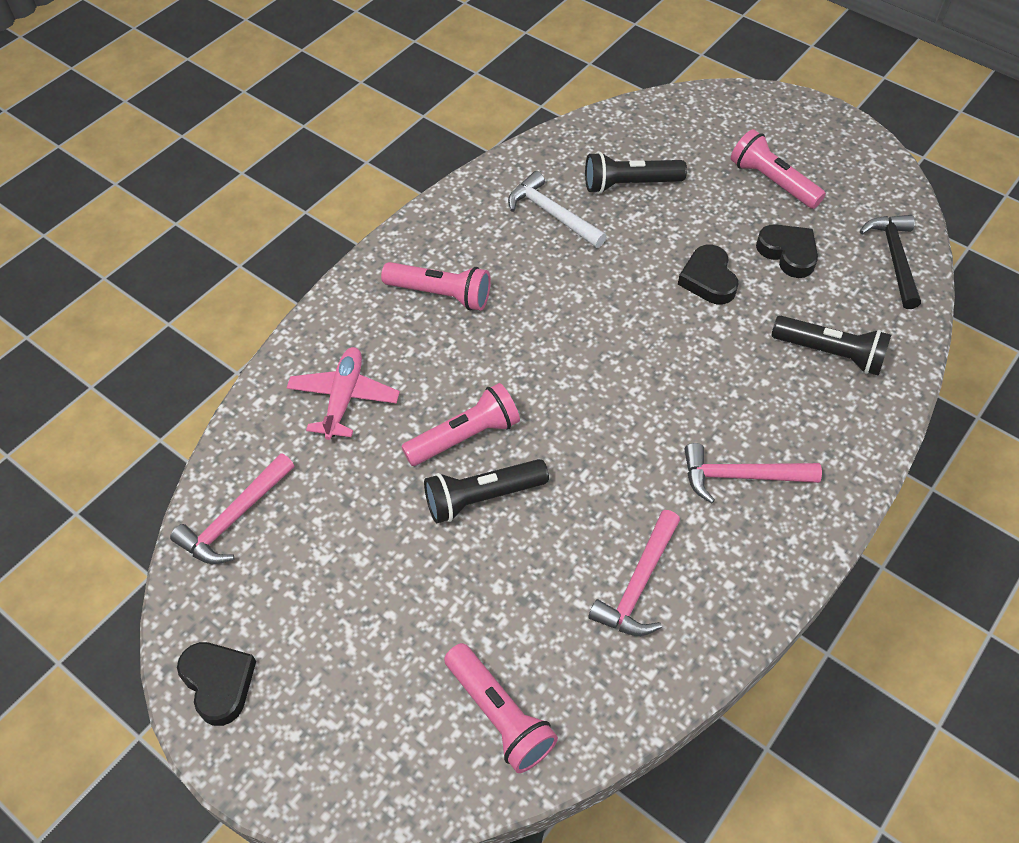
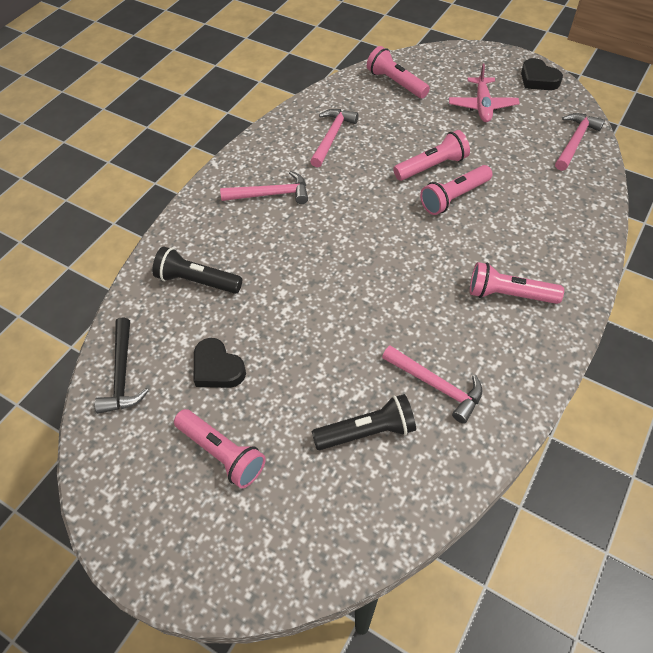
camera: 175 degrees right, 0 degrees up
pink plane [287,347,400,440] -> pink plane moved to [449,64,520,122]
black flashlight [424,459,549,523] -> pink flashlight [393,130,470,181]
white hammer [508,171,607,248] -> pink hammer [382,346,482,424]
black heart [678,245,739,304] -> none

